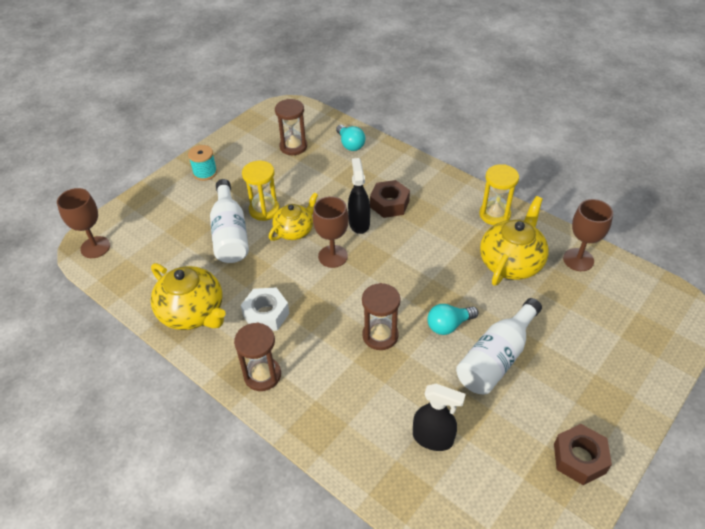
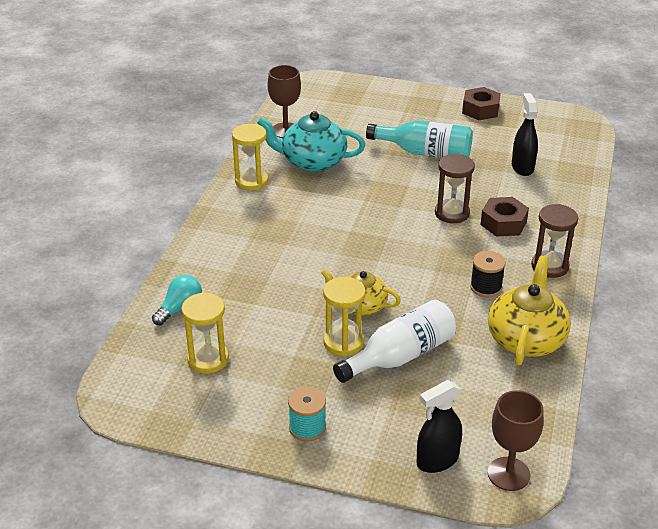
camera: 115 degrees left, 10 degrees down
white nut [241,287,290,331] -> black spool [470,251,506,297]
brown hourglass [275,99,307,155] -> yellow hourglass [181,292,229,374]
brown goblet [313,196,349,268] -> none
black spray bottle [348,158,370,234] -> black spray bottle moved to [417,380,462,473]
brown nut [370,180,410,218] -> brown nut moved to [480,197,529,237]
turquoise light bulb [427,304,478,335] -> none
white bottle [456,298,542,394] -> turquoise bottle [366,120,473,158]
yellow teapot [480,196,549,286] -> turquoise teapot [257,111,365,173]

